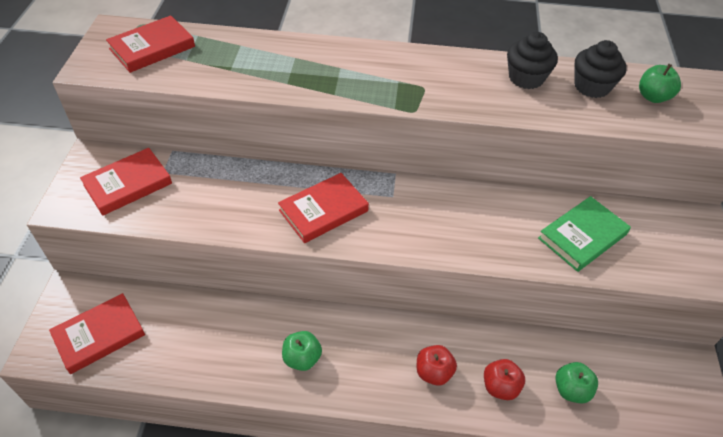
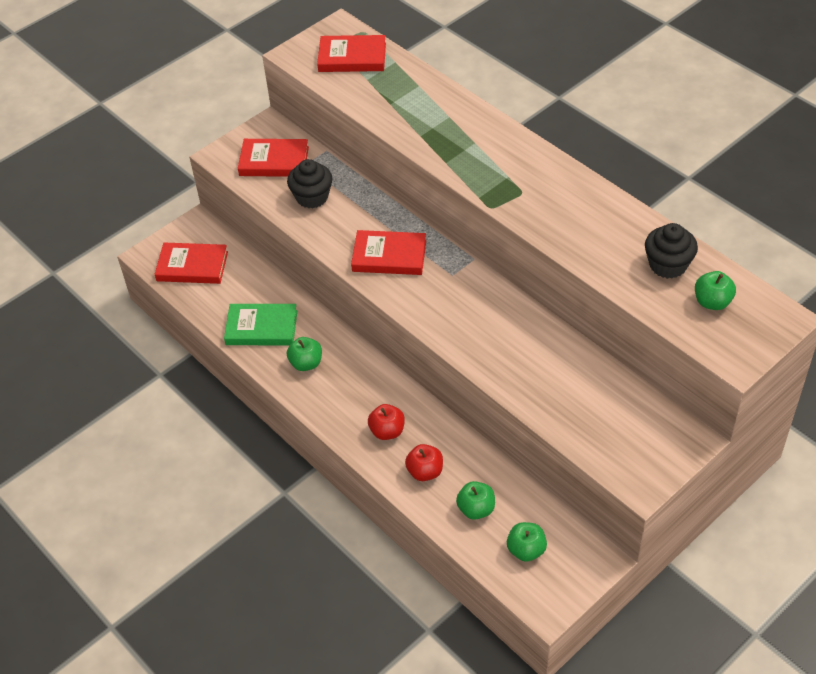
camera: 45 degrees right, 0 degrees up
black cupcake [507,32,558,89] -> black cupcake moved to [287,159,332,209]
green book [538,196,631,272] -> green book moved to [224,304,297,345]
none -> green apple [507,522,547,562]

